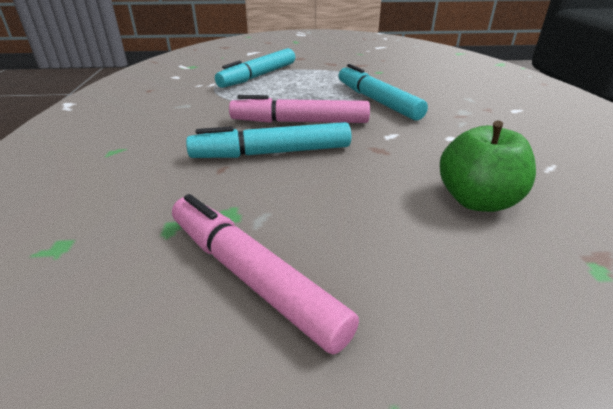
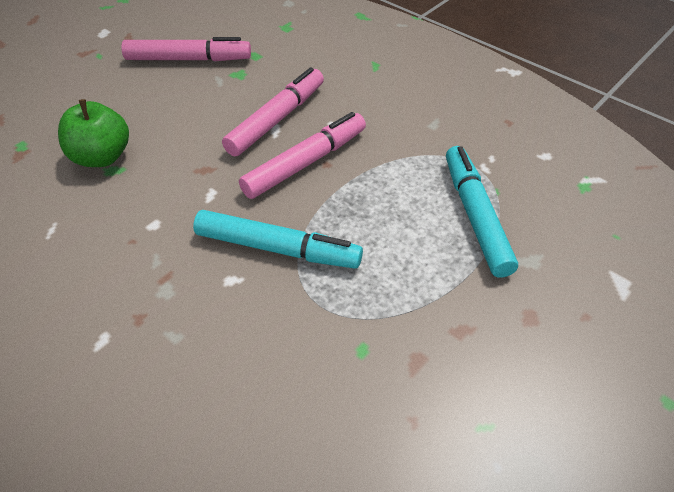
camera: 135 degrees right, 15 degrees up
turquoise marker [186,122,351,158] -> pink marker [222,67,324,156]

